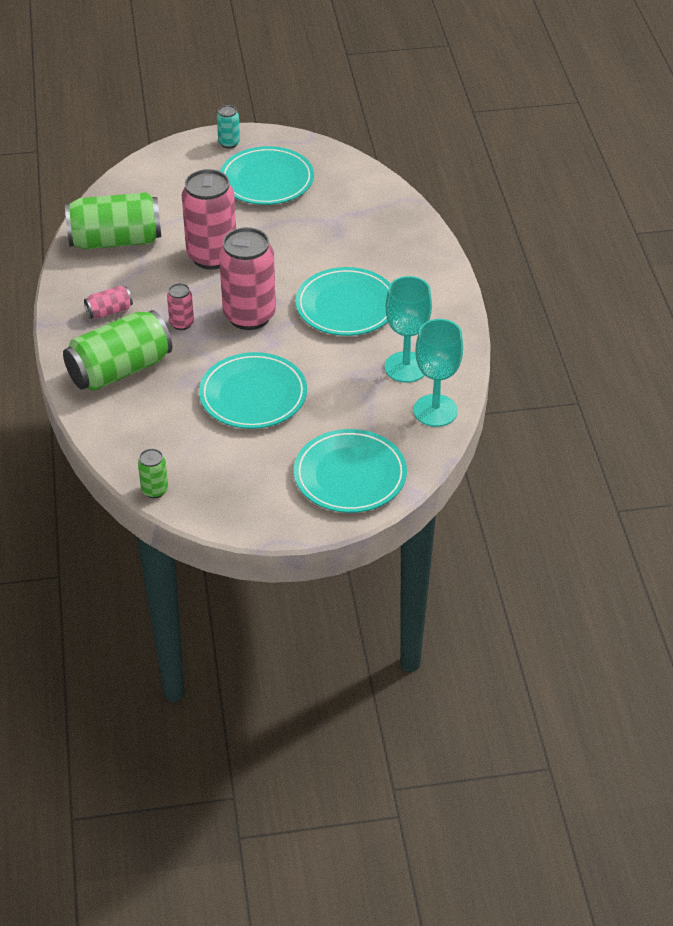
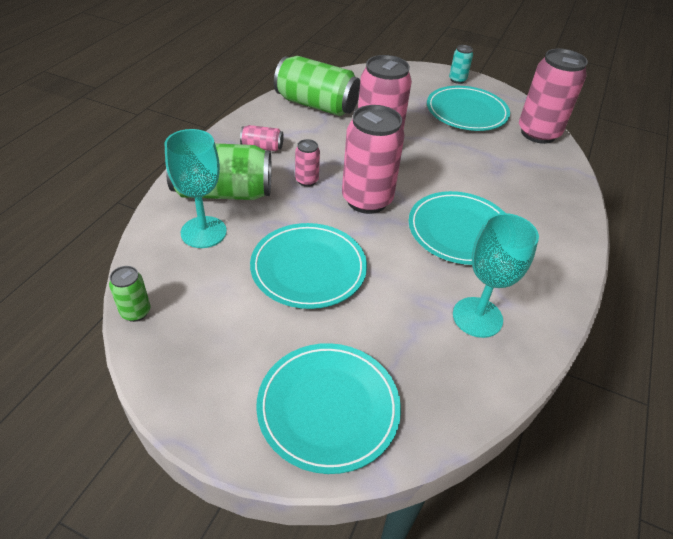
camera: 30 degrees right, 0 degrees up
turquoise goblet [413,319,463,427] -> turquoise goblet moved to [164,129,227,248]
none -> pink can [519,48,588,144]

